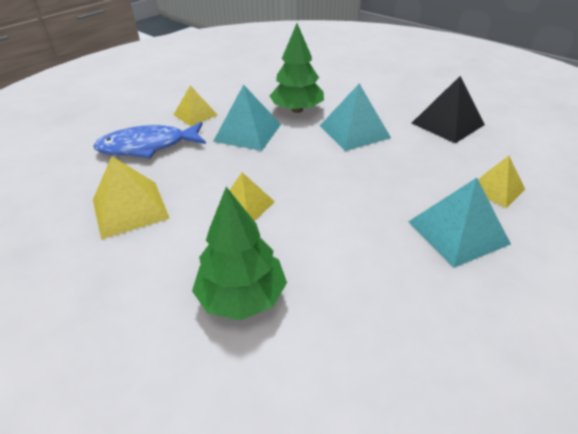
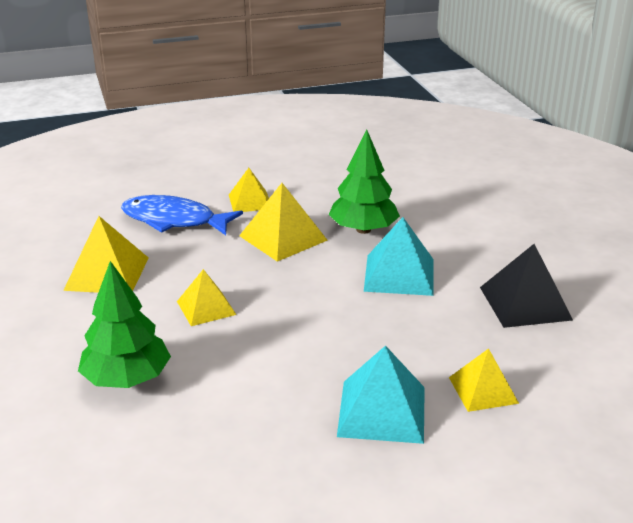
camera: 30 degrees right, 10 degrees down
turquoise pyramid [213,85,281,151] -> yellow pyramid [239,183,328,262]

